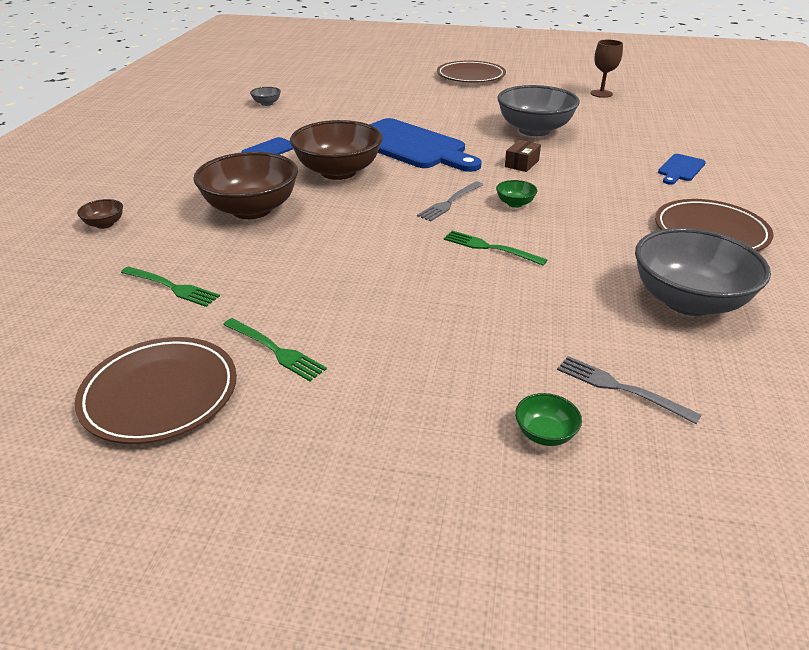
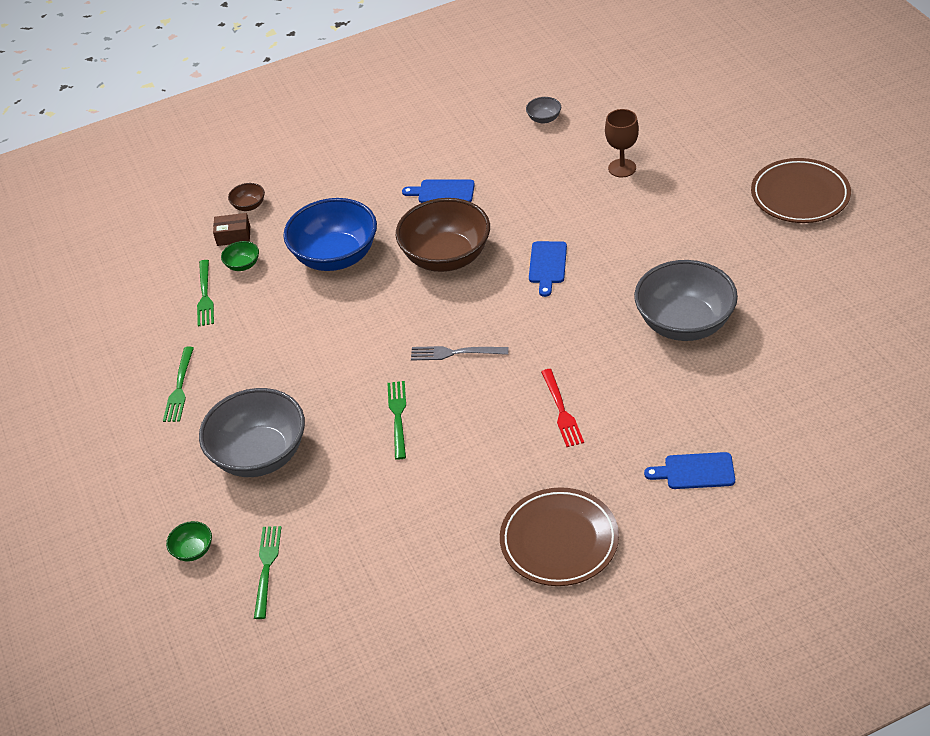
camera: 60 degrees right, 10 degrees up
brown plate [75,337,237,444] -> none
brown bowl [193,152,298,219] -> blue bowl [283,198,377,271]
blue cutting board [369,118,482,172] -> blue cutting board [529,241,567,297], size x0.46
green bowl [496,180,537,208] -> green bowl moved to [221,241,259,271]
brown box [505,140,541,172] -> brown box moved to [213,213,250,246]
grey fork [557,356,701,424] -> green fork [254,526,282,619]
brown goblet [590,40,623,98] -> brown goblet moved to [605,109,639,177]
grey bowl [635,228,771,316] -> grey bowl moved to [199,388,305,477]
none -> red fork [541,369,584,447]

